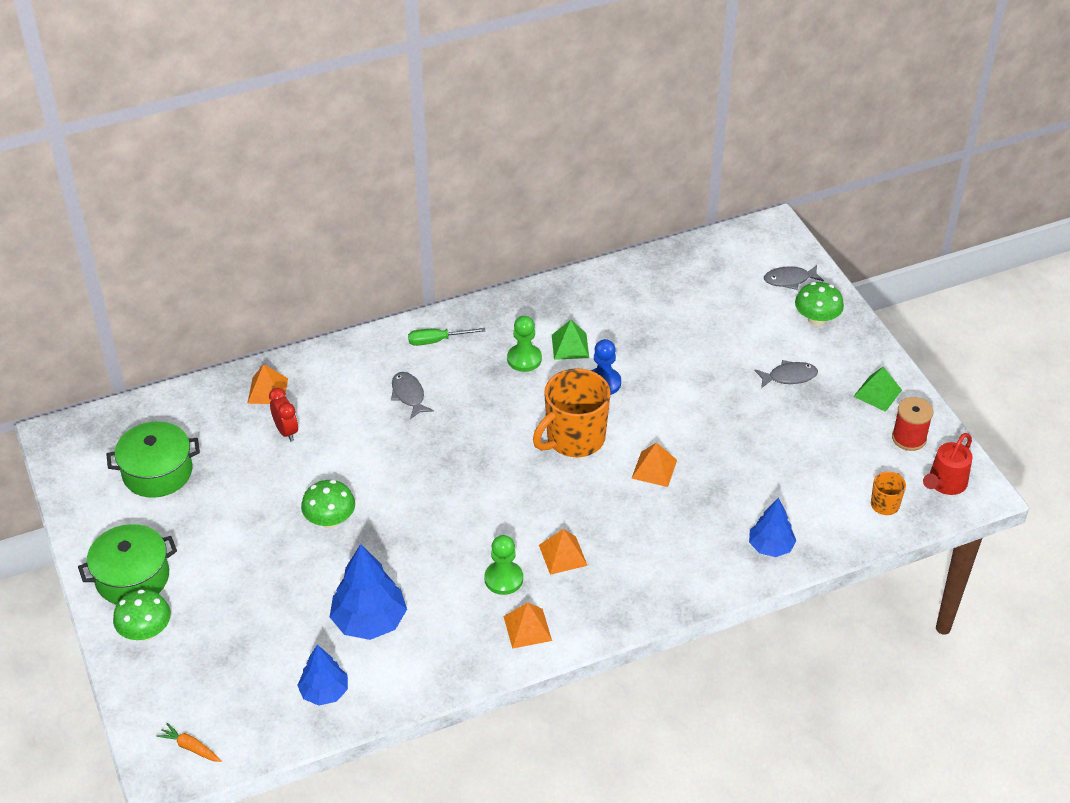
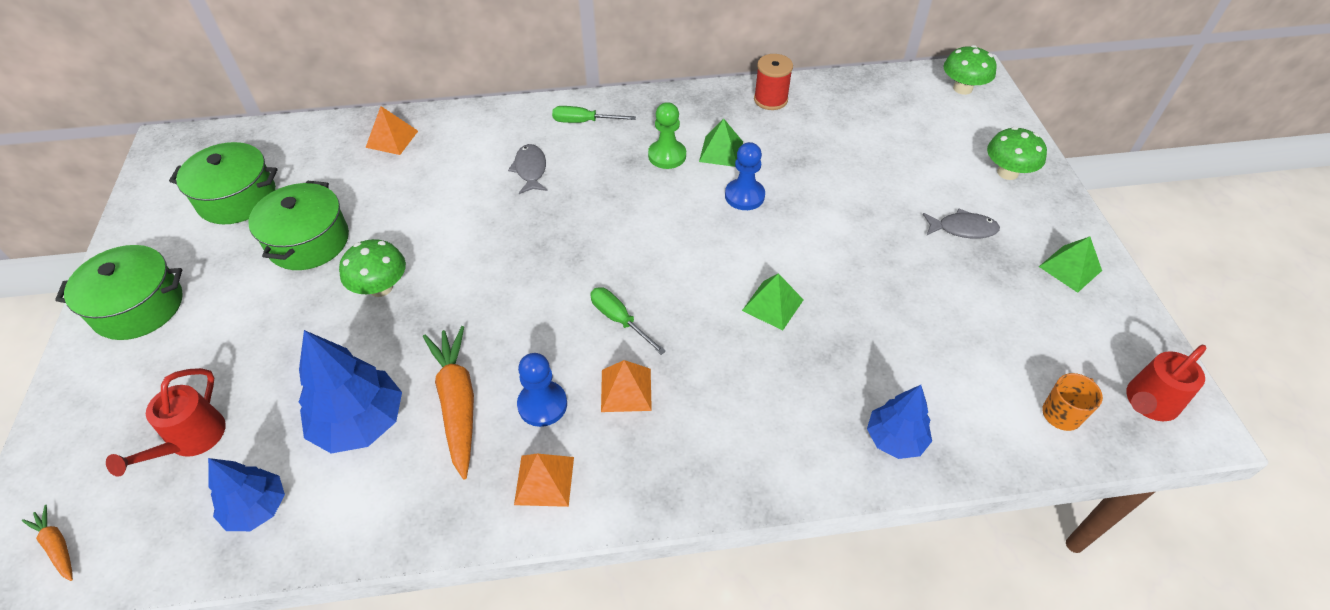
camera: 15 degrees right, 5 degrees up
green mushroom [113,589,171,641] -> green mushroom moved to [944,45,997,95]
red clock [269,388,298,442] -> none
green pawn [484,535,523,595] -> blue pawn [517,353,567,427]
orange mug [533,368,611,457] -> none
orange pyramid [631,442,677,487] -> green pyramid [742,273,804,330]
grey fish [764,265,824,290] -> none
red spool [892,397,933,451] -> red spool moved to [754,54,793,110]
none -> red watering can [106,368,226,476]
none -> green pot [248,181,349,270]
none -> orange carrot [423,326,474,480]
none -> green screwdriver [590,287,666,355]

